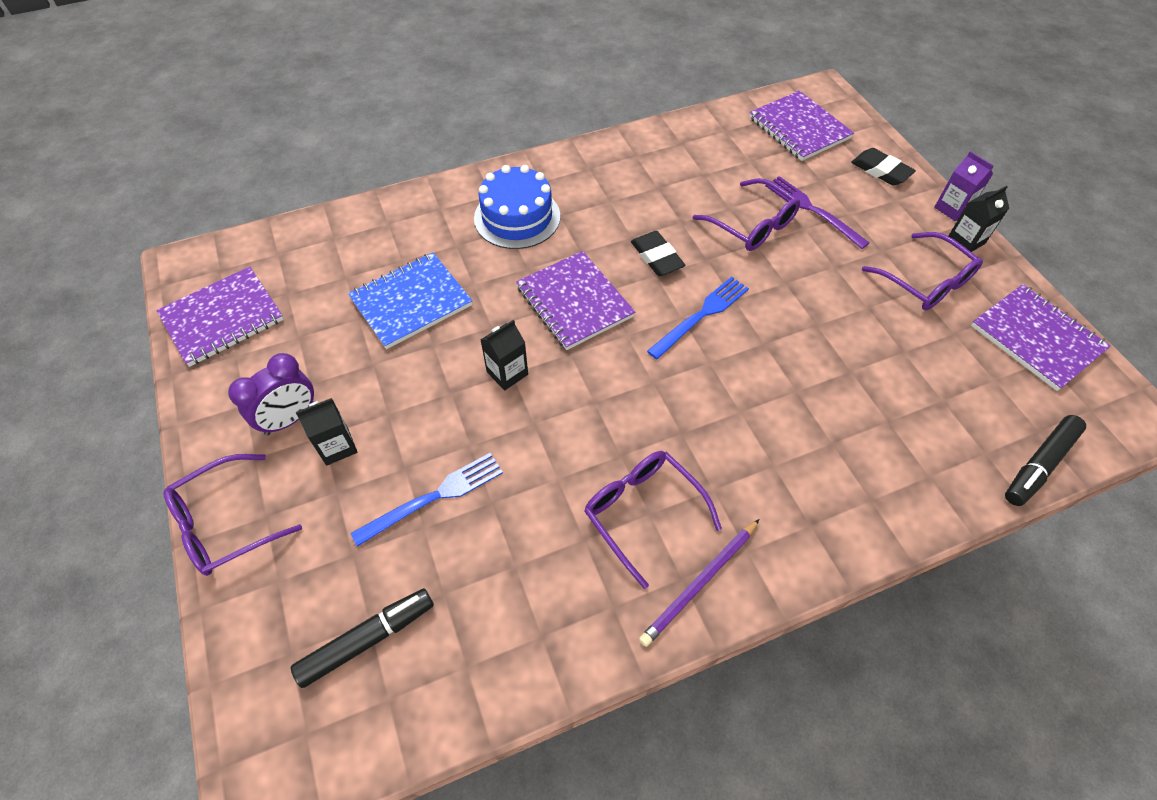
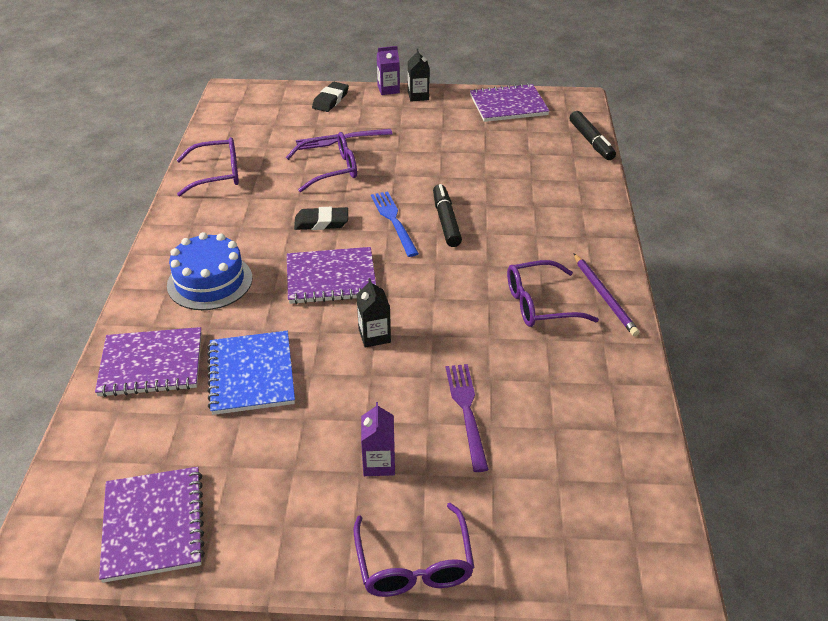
camera: 65 degrees left, 15 degrees down
purple clock [228,353,314,435] -> none
black marker [291,588,434,688] -> black marker moved to [433,184,462,247]
black carton [296,398,357,466] -> purple carton [361,402,395,476]
blue fork [351,453,503,547] -> purple fork [446,364,489,472]
purple notebook [749,91,854,161] -> purple notebook moved to [95,327,202,397]
black eraser [851,148,916,186] -> black eraser turned 45 degrees counterclockwise [312,82,349,112]
purple glasses [862,232,983,310] -> purple glasses moved to [177,137,239,196]

